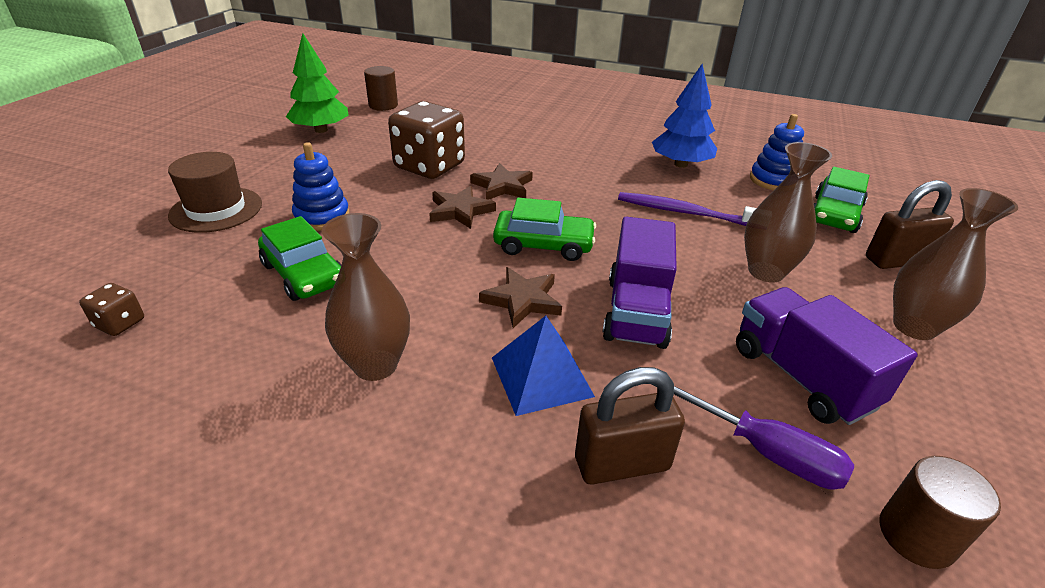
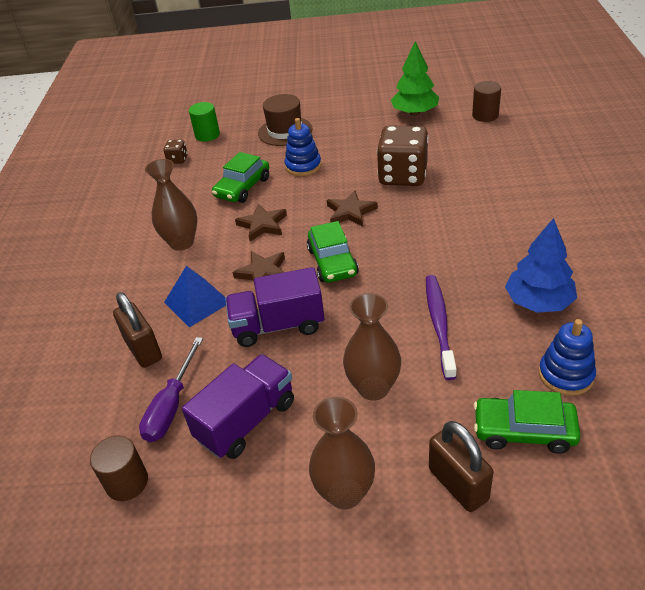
camera: 75 degrees right, 5 degrees up
brown star [470,163,533,200] -> brown star moved to [235,204,287,241]
none -> green cylinder [189,102,220,142]

